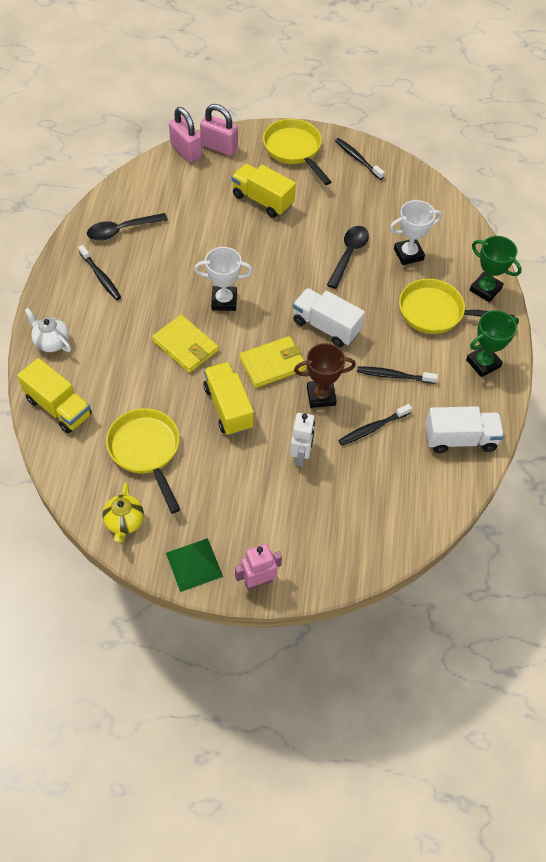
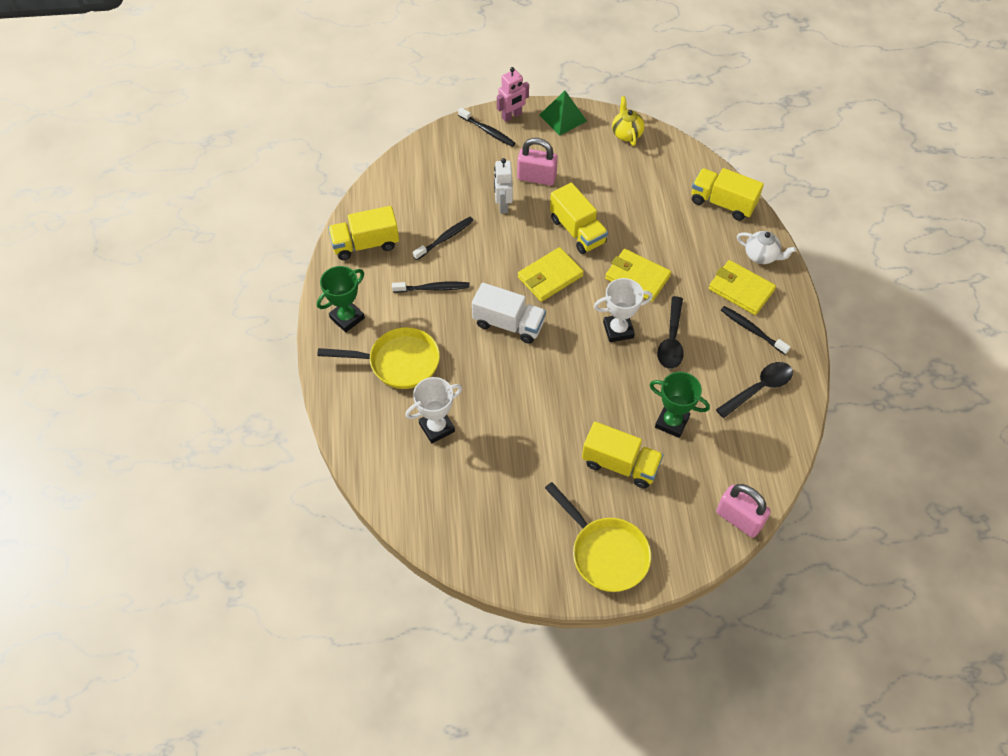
camera: 170 degrees right, 0 degrees up
yellow pan [106,408,180,514] -> none
pink padlock [200,104,238,156] -> pink padlock moved to [517,138,558,186]
brown trophy [294,343,356,408] -> none
black spoon [327,226,369,289] -> black spoon moved to [657,296,684,369]
black toothbrush [335,138,385,180] -> black toothbrush moved to [458,107,516,147]
white truck [425,406,504,453] -> yellow truck [328,206,399,260]
green trophy [470,236,522,302] -> green trophy moved to [650,372,710,438]
none -> yellow wallet [709,260,776,315]

